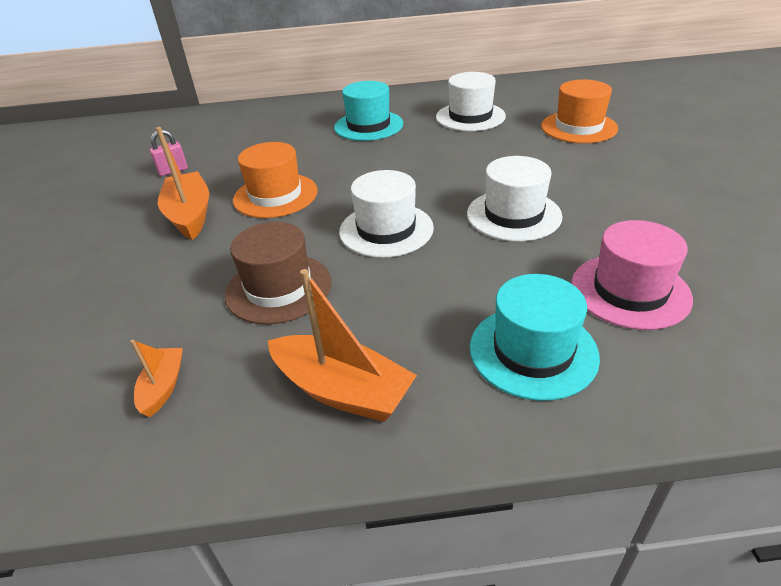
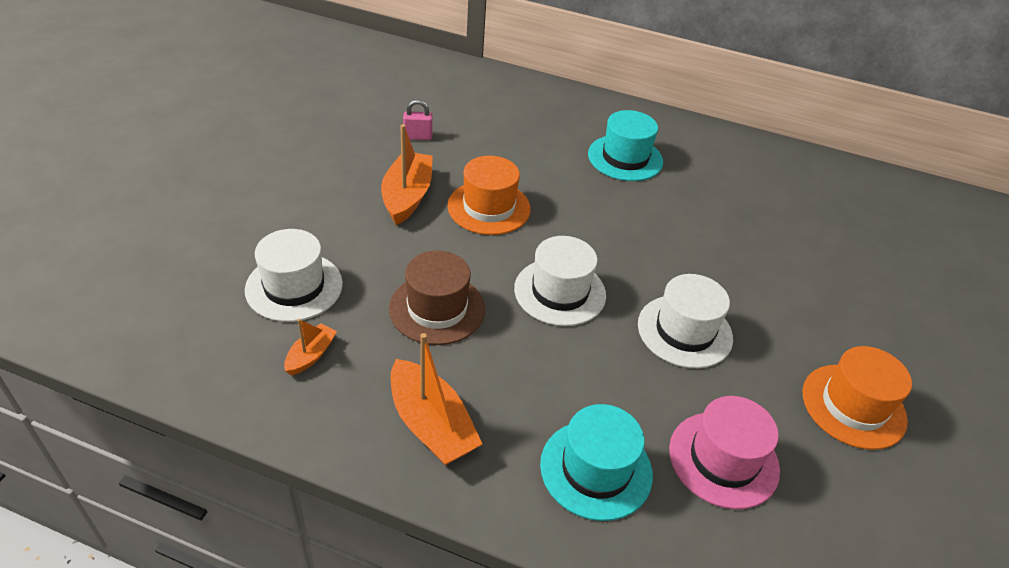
camera: 20 degrees right, 5 degrees up
white hat [436,72,506,131] -> white hat moved to [245,229,343,322]
orange hat [541,80,618,143] -> orange hat moved to [803,346,912,450]

